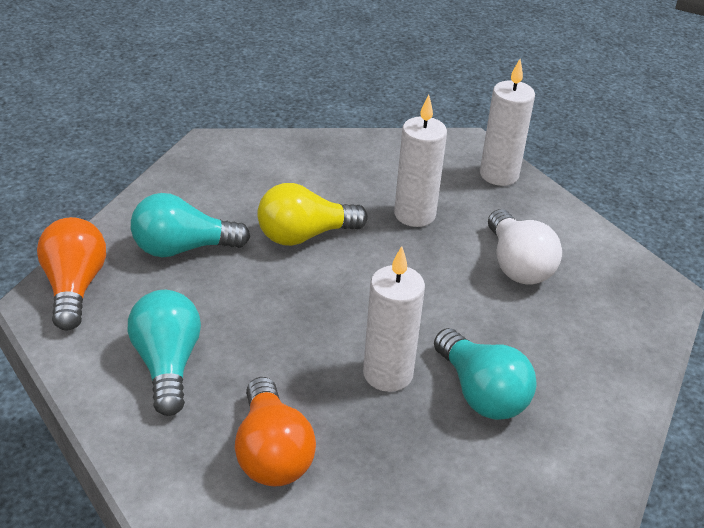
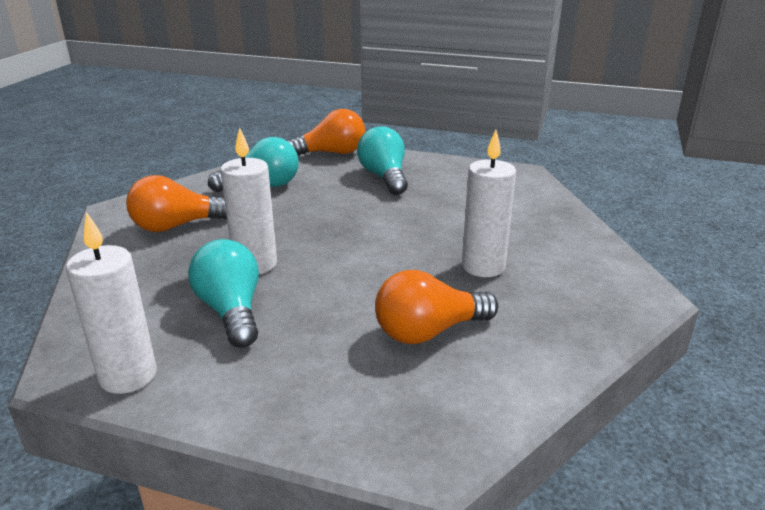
camera: 85 degrees right, 10 degrees down
yellow light bulb [257,183,368,246] -> none
turquoise light bulb [434,328,537,420] -> turquoise light bulb turned 105 degrees clockwise [188,239,259,348]
white candle [480,59,535,186] -> white candle moved to [66,212,157,394]
white light bulb [488,209,562,285] -> orange light bulb [375,270,498,344]

